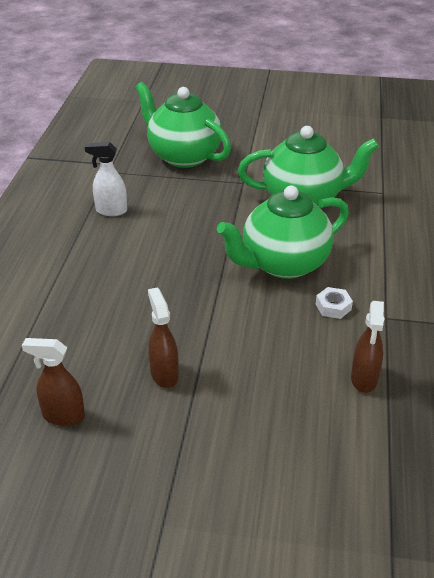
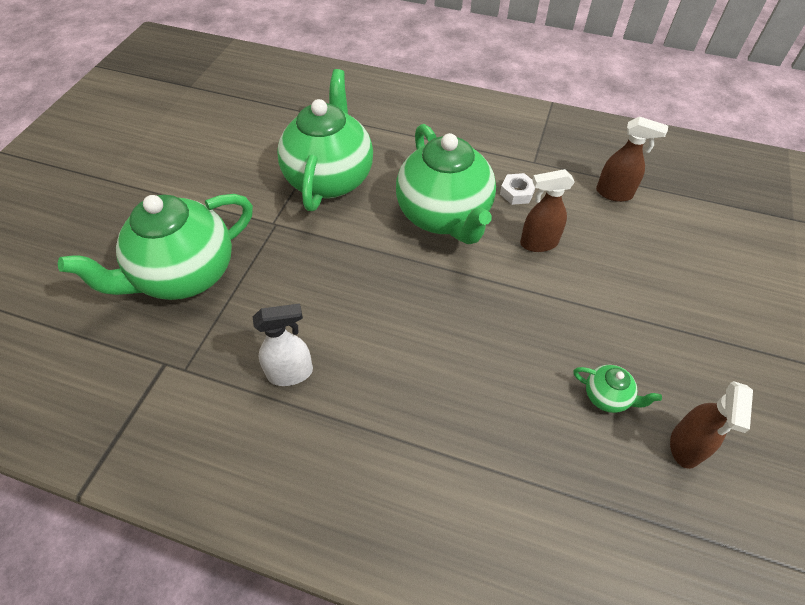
camera: 80 degrees left, 15 degrees up
white spray bottle [85,142,127,216] -> white spray bottle turned 120 degrees counterclockwise [253,304,313,386]
brown spray bottle [148,287,179,388] -> brown spray bottle moved to [520,169,575,252]
none -> green teapot [573,365,662,413]

